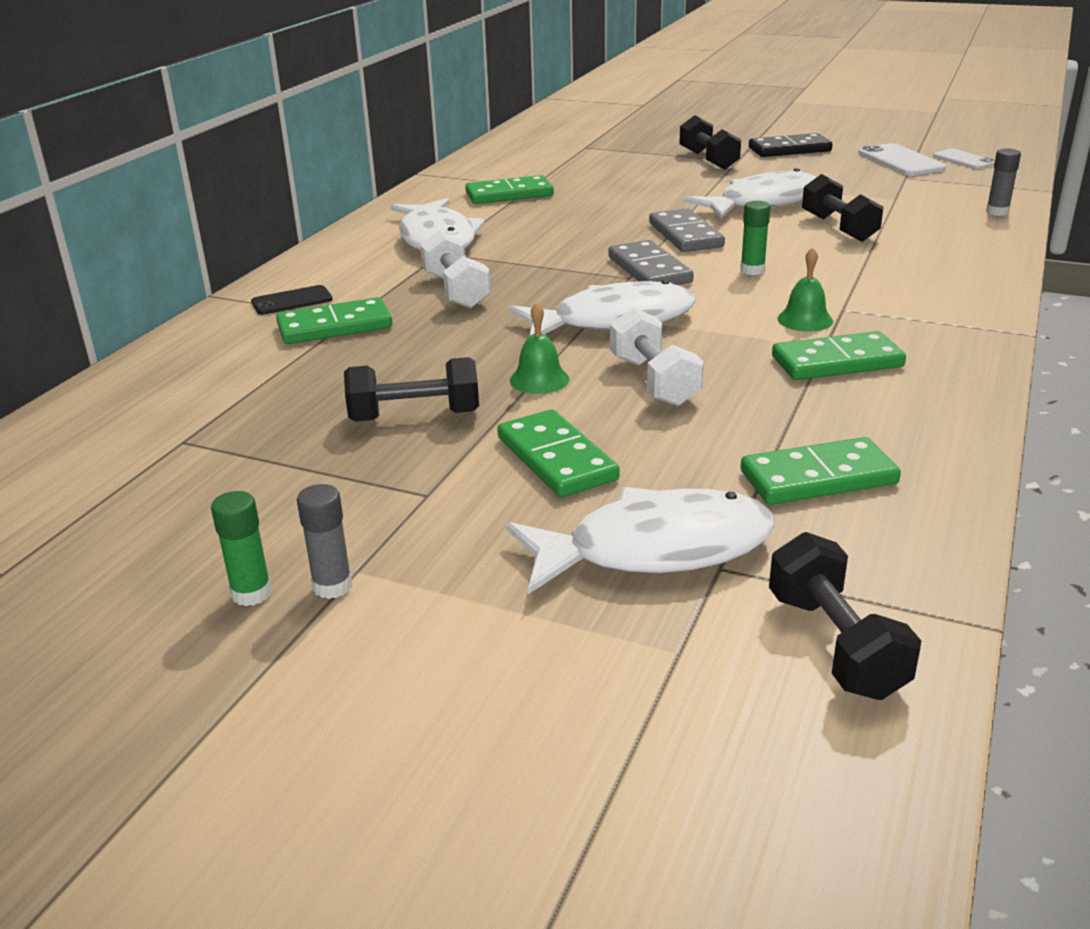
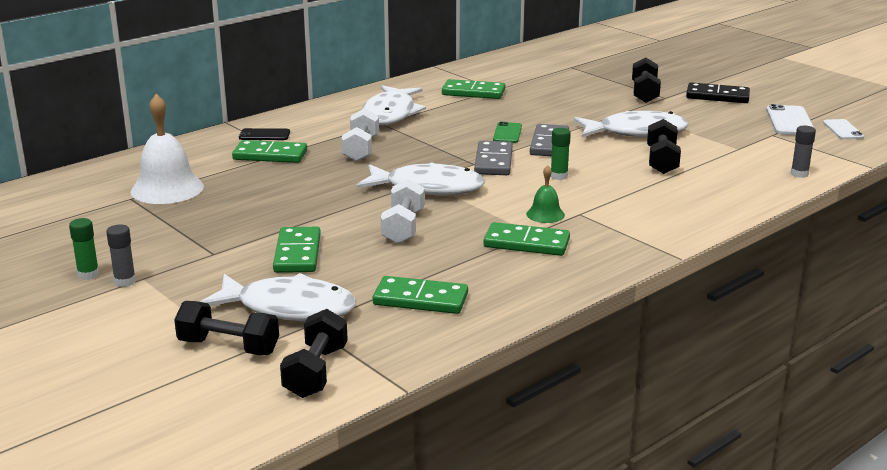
camera: 25 degrees right, 5 degrees down
black dumbbell [344,357,479,422] -> black dumbbell moved to [174,301,279,355]
green bell [510,302,569,394] -> none
none -> white bell [131,94,204,204]
none -> green phone [493,122,522,143]

